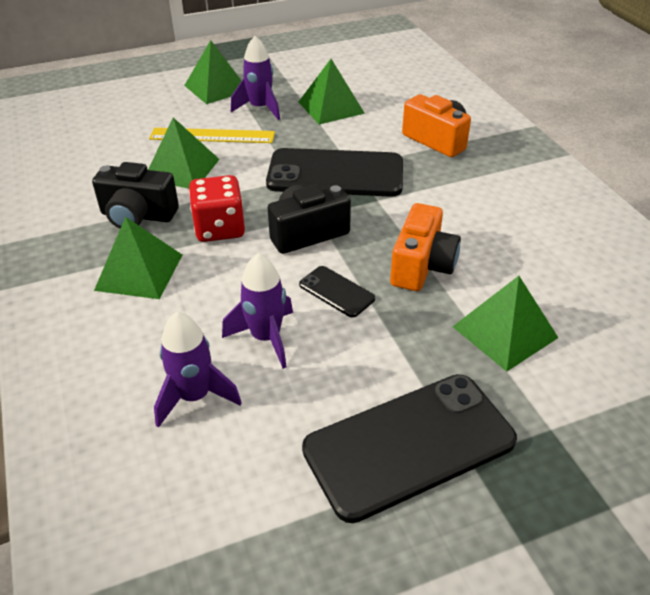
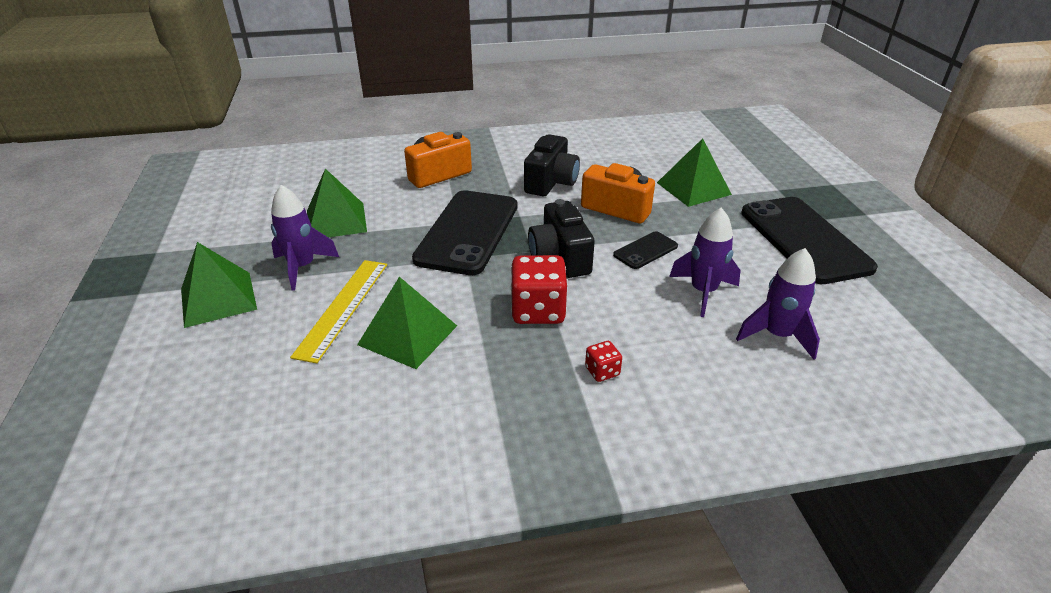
camera: 80 degrees left, 5 degrees down
black camera [92,162,179,228] -> black camera moved to [524,134,580,196]
green pyramid [94,217,182,299] -> red dice [585,341,622,382]

